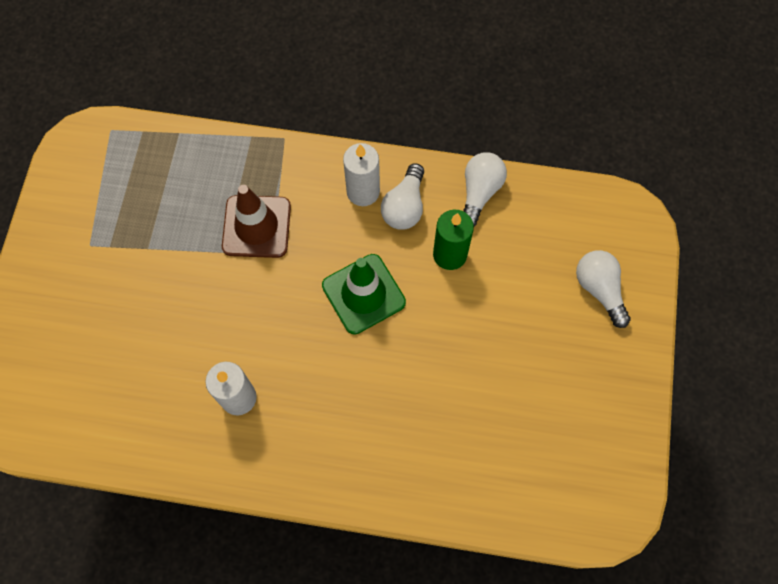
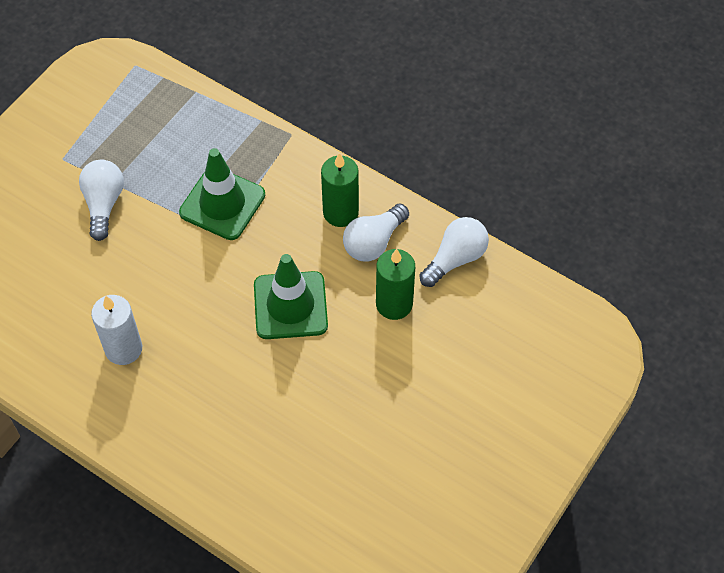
camera: 25 degrees right, 10 degrees down
brown traffic cone [222,185,291,258] -> green traffic cone [179,148,265,240]
white candle [343,143,380,206] -> green candle [321,153,359,227]
white light bulb [576,250,631,328] -> white light bulb moved to [79,160,124,241]

